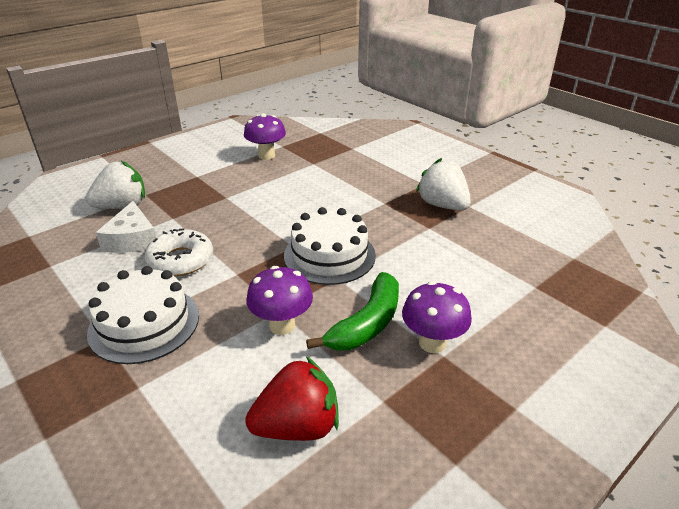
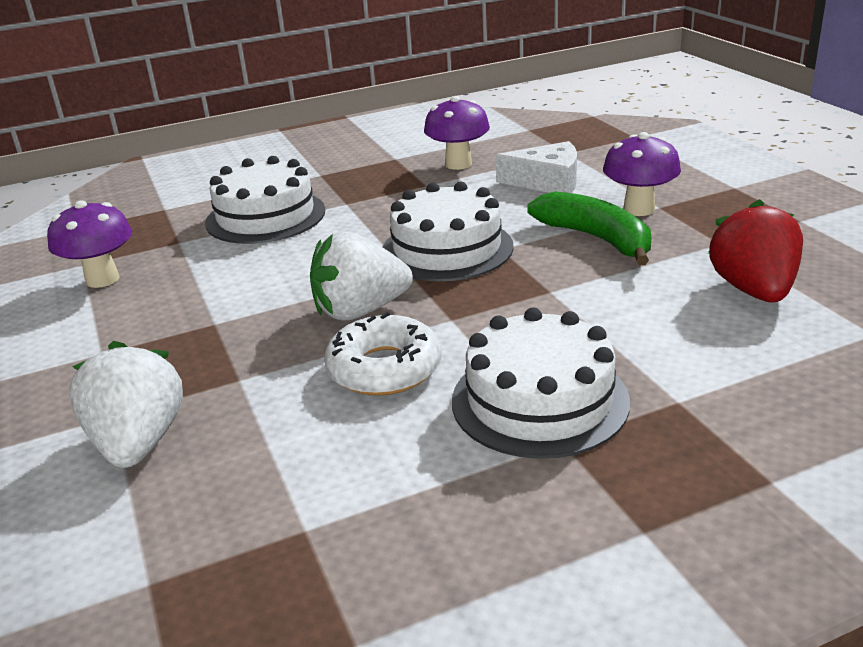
camera: 70 degrees left, 5 degrees down
white cheese [96,201,156,253] -> white cheese moved to [495,141,577,193]
purple mushroom [246,266,313,335] -> purple mushroom moved to [424,96,490,170]
white strawberry [416,158,471,211] -> white strawberry moved to [310,231,413,320]
none -> white cake [205,156,325,244]

